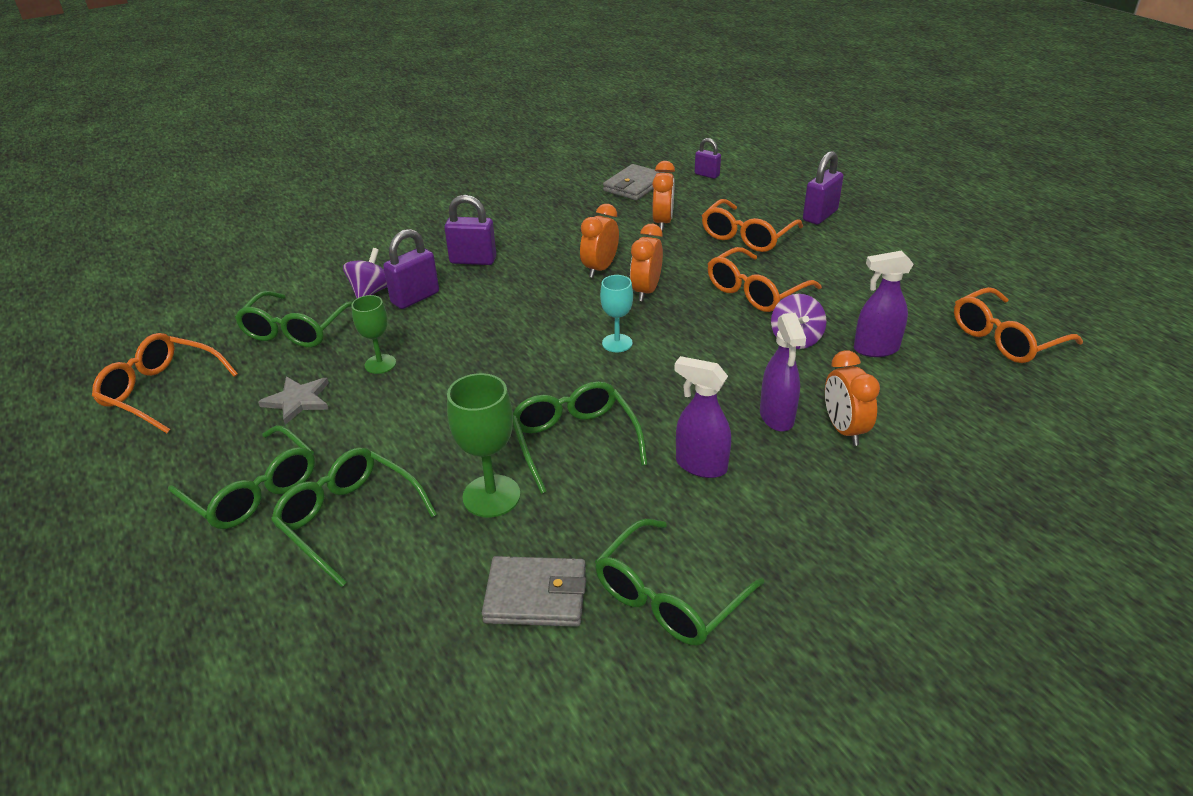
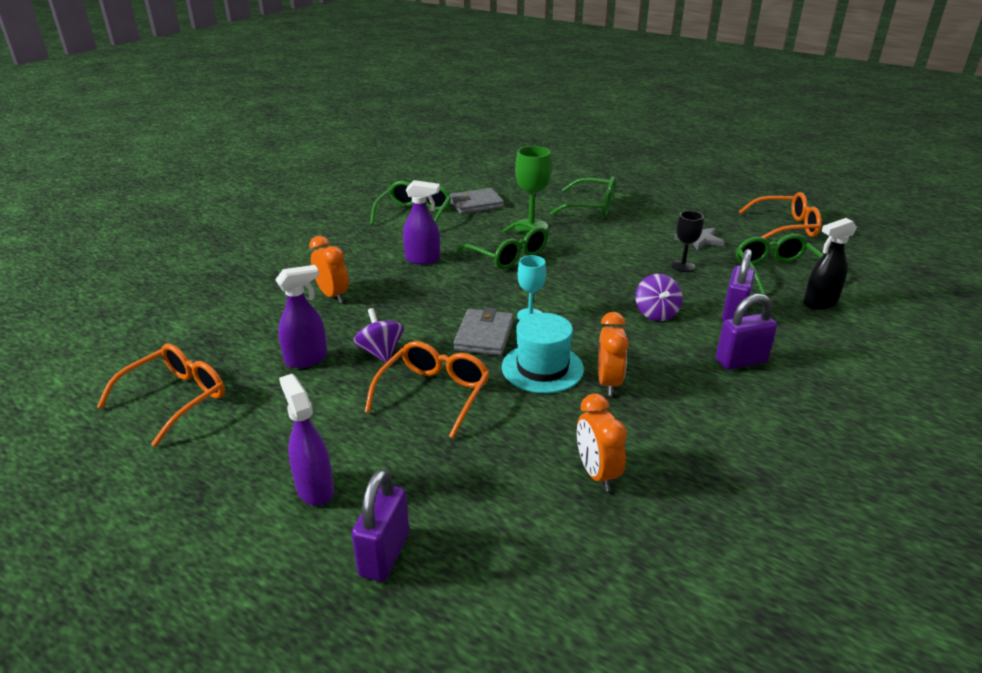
camera: 155 degrees right, 5 degrees down
green glasses [168,425,315,529] -> none
purple spinning top [343,248,387,298] -> purple spinning top moved to [636,274,683,321]
green goblet [351,295,396,374] -> black goblet [671,211,703,272]
grey wallet [603,164,664,200] -> grey wallet moved to [453,308,514,356]
orange clock [630,224,663,302] -> turquoise hat [502,313,584,393]
purple padlock [695,138,721,179] -> none
orange glasses [702,199,803,252] -> none
purple spray bottle [760,313,806,432] -> purple spray bottle moved to [279,374,334,506]
none -> black spray bottle [803,218,857,310]

